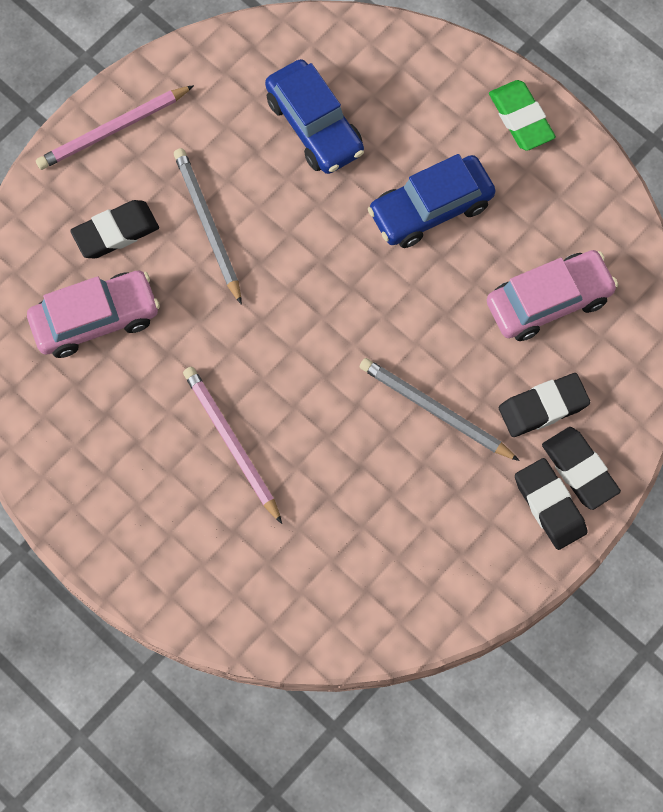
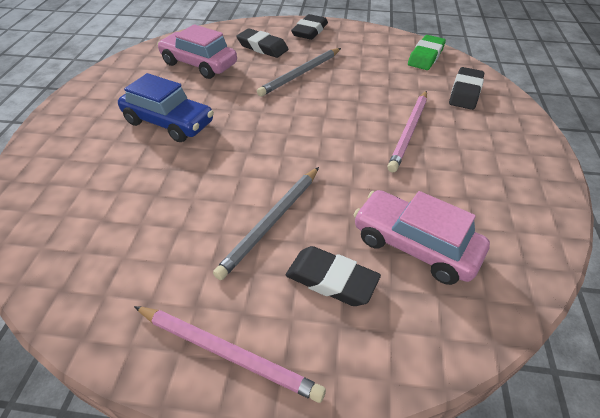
camera: 125 degrees left, 25 degrees down
blue car [265,59,364,174] -> none
grey pencil [360,358,520,461] -> grey pencil turned 45 degrees clockwise [257,48,341,96]
green eraser [489,80,556,151] -> green eraser moved to [408,35,446,70]
black eraser [542,427,621,510] -> black eraser moved to [449,67,484,110]

